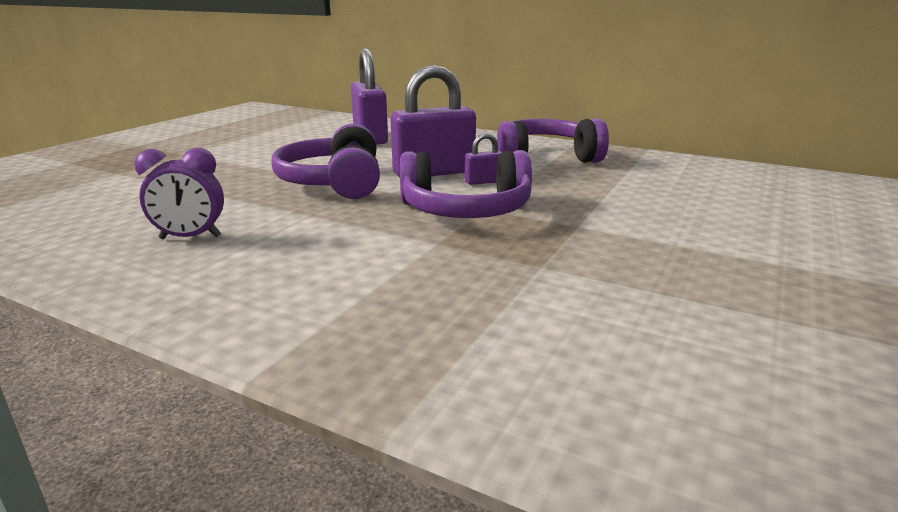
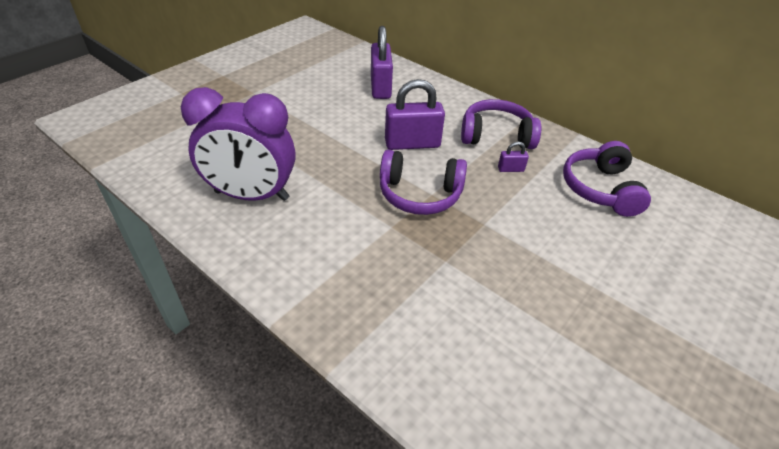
camera: 10 degrees right, 20 degrees up
purple clock [134,148,224,239] -> purple clock [181,87,295,201], size x2.16
purple headphones [272,123,380,199] -> purple headphones moved to [563,141,651,217]
purple padlock [465,133,502,185] -> purple padlock moved to [498,142,529,172]

